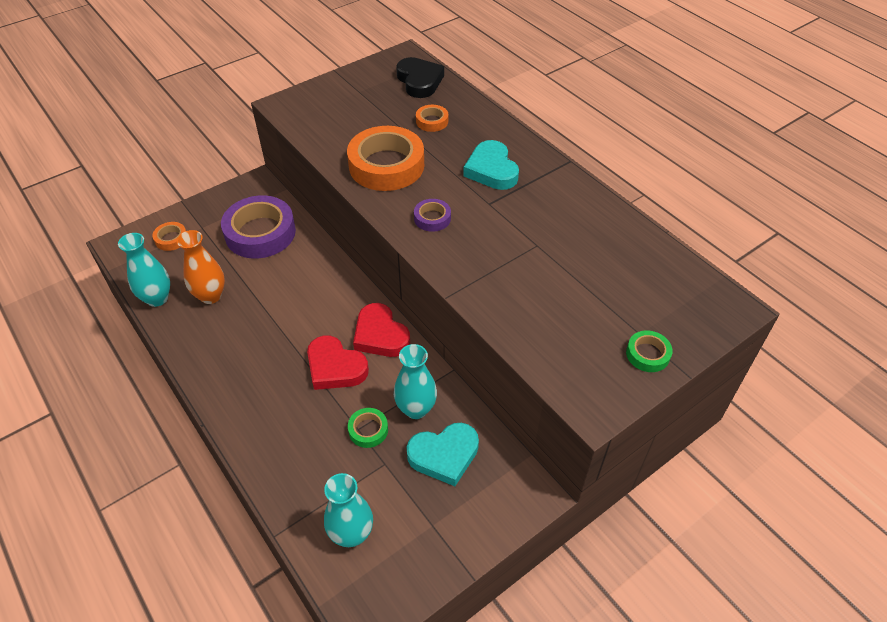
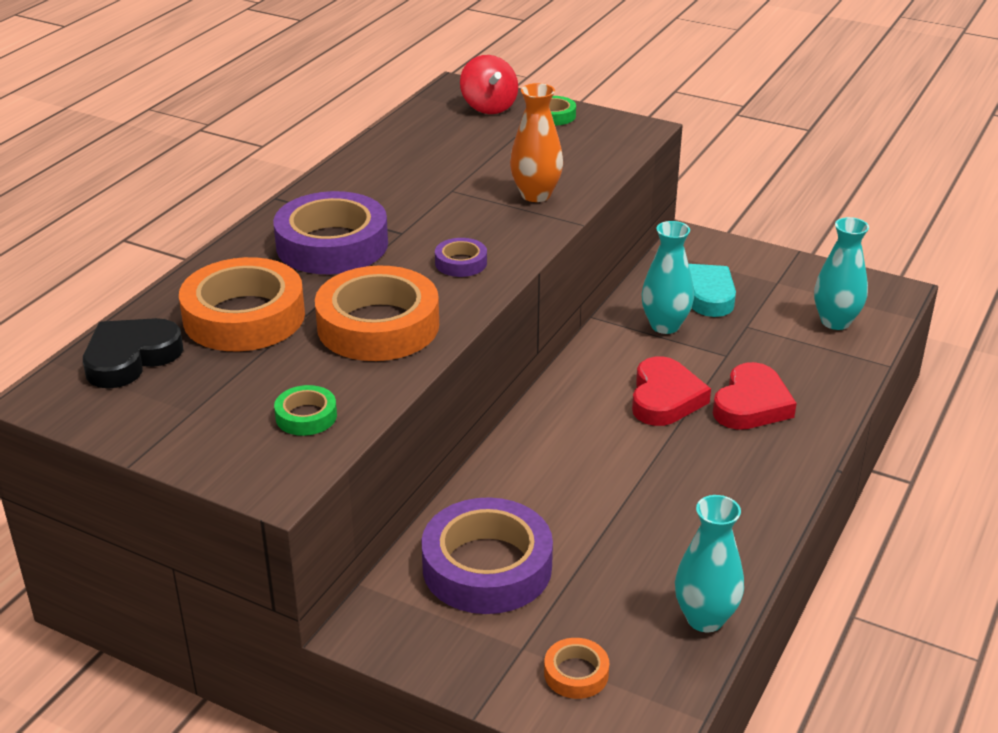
camera: 115 degrees left, 15 degrees down
orange vase [177,230,225,304] -> orange vase moved to [510,83,563,202]
green tape [348,408,388,448] -> green tape moved to [274,385,337,436]
red heart [353,303,410,357] -> red heart moved to [713,362,797,430]
orange tape [416,105,448,132] -> orange tape [179,257,305,351], size x2.19
turquoise heart [463,140,519,190] -> purple tape [273,191,388,274]
none -> red spinning top [460,55,518,114]

